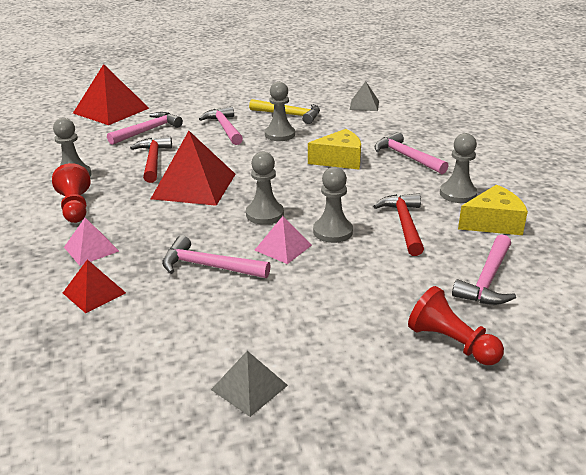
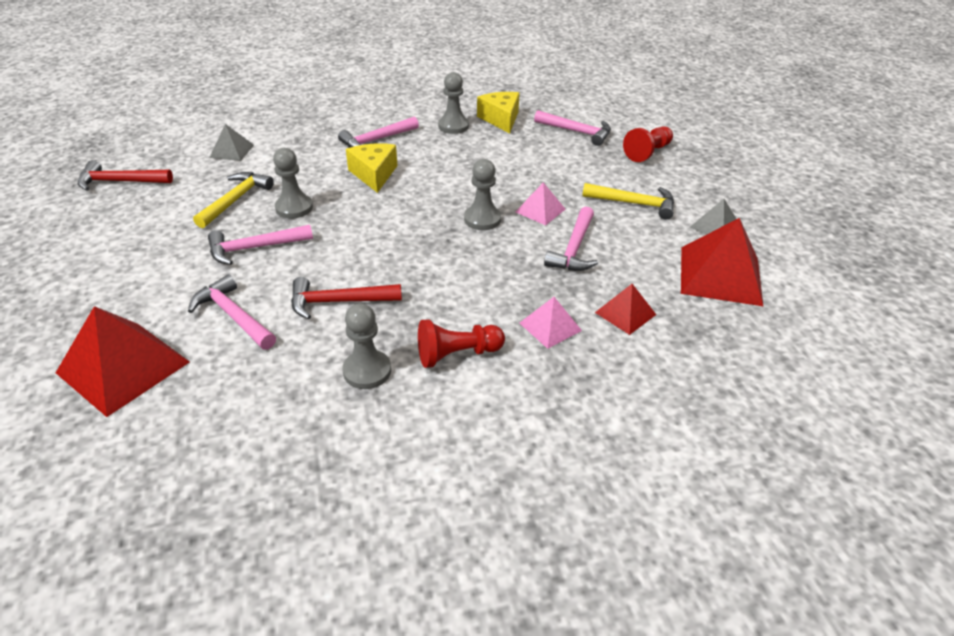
camera: 90 degrees left, 10 degrees up
red pyramid [151,131,236,206] -> red pyramid moved to [681,218,764,307]
grey pawn [313,167,353,243] -> none
red hammer [373,193,424,256] -> red hammer moved to [78,160,173,191]
none -> yellow hammer [582,183,674,220]

